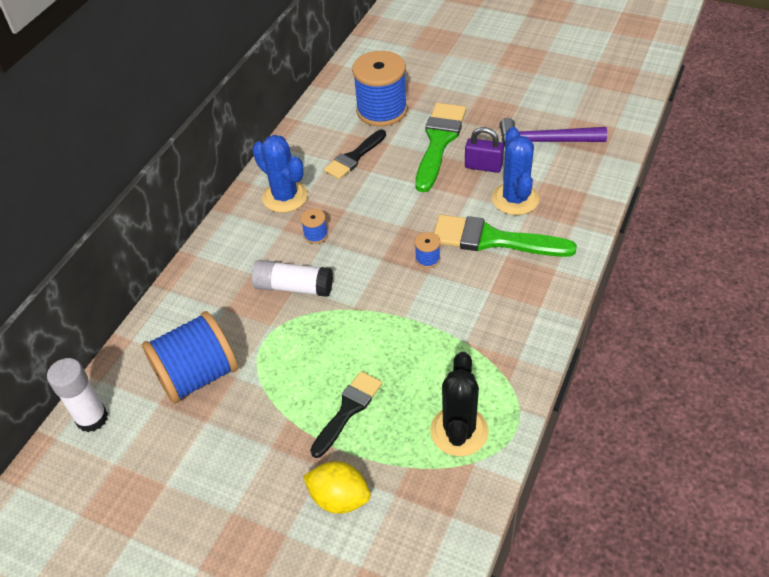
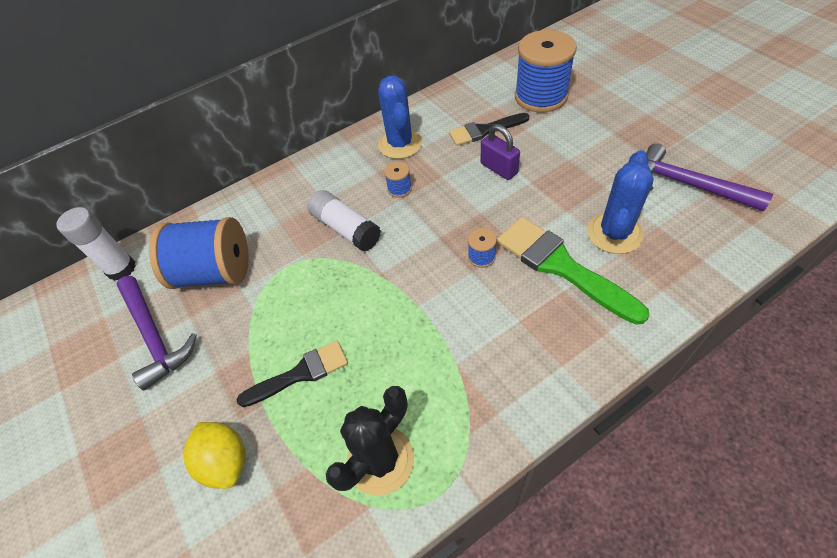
camera: 35 degrees right, 5 degrees up
green brush [415,103,466,192] -> none
purple padlock [465,127,504,173] -> purple padlock moved to [481,124,520,180]
none -> purple hammer [116,276,197,390]

